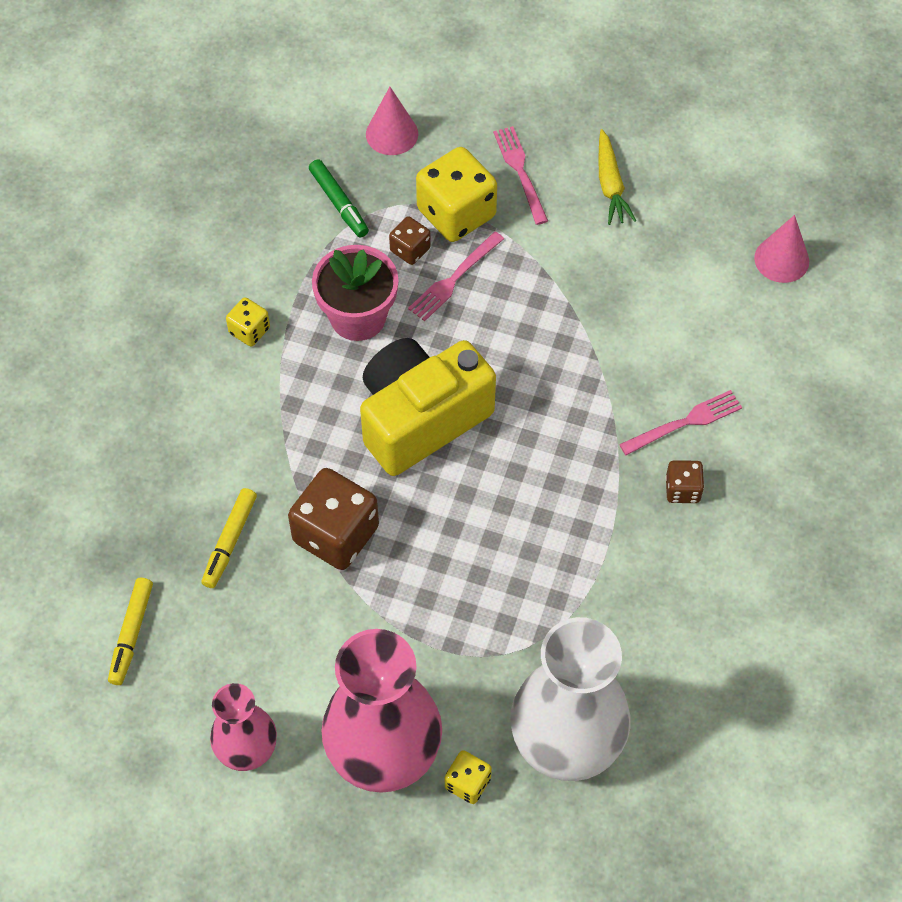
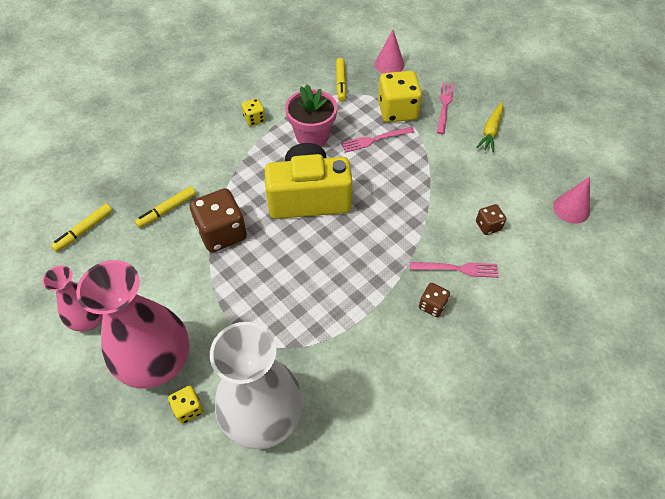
camera: 30 degrees right, 5 degrees down
green marker [309,160,369,237] -> yellow marker [336,58,347,102]
brown dice [389,216,431,265] -> brown dice moved to [476,204,506,235]

